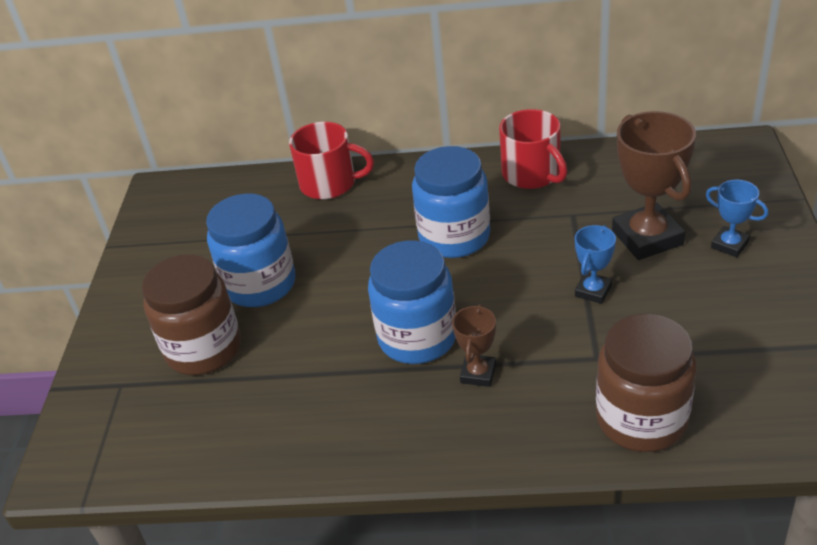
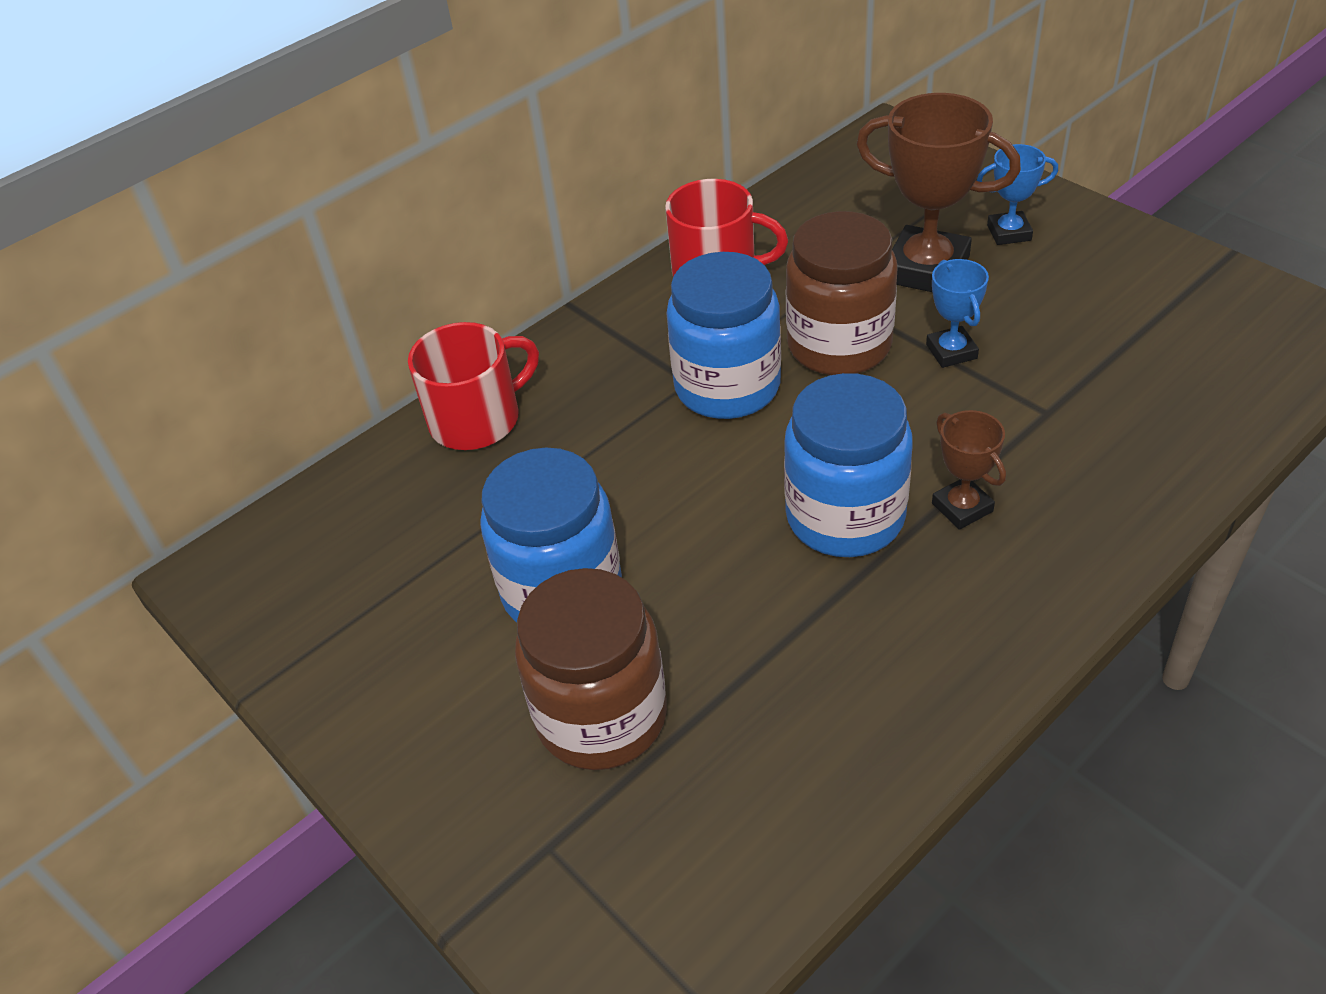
camera: 45 degrees left, 5 degrees up
brown jar [596,314,696,452] -> brown jar moved to [786,211,898,375]

